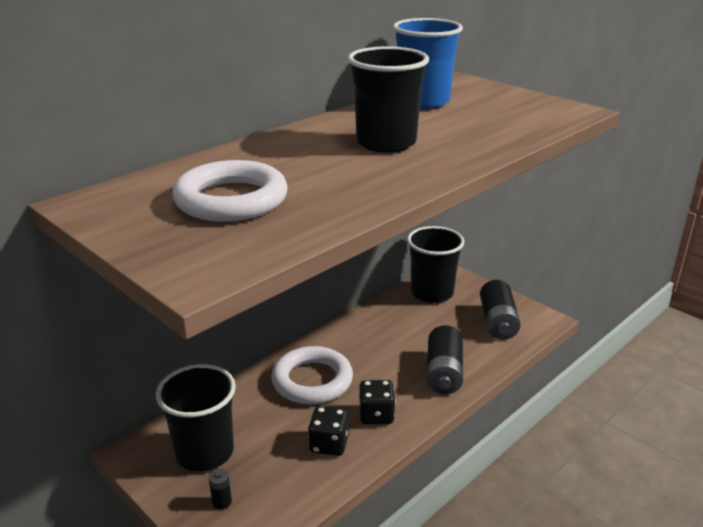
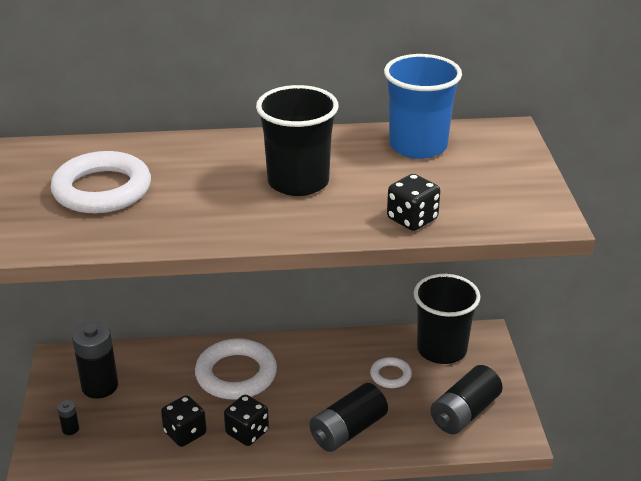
camera: 40 degrees right, 5 degrees up
black cup [156,364,236,472] -> black battery [72,322,118,399]
none -> white ring [370,357,412,388]
none -> black dice [387,174,440,231]

